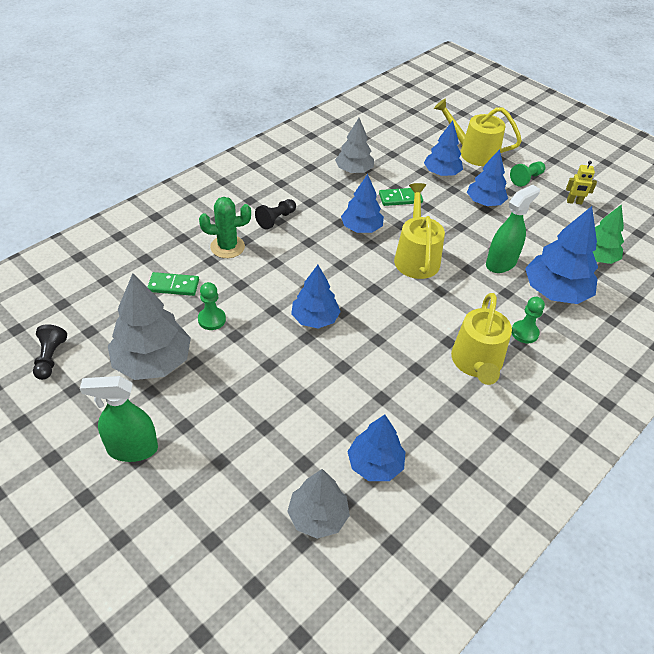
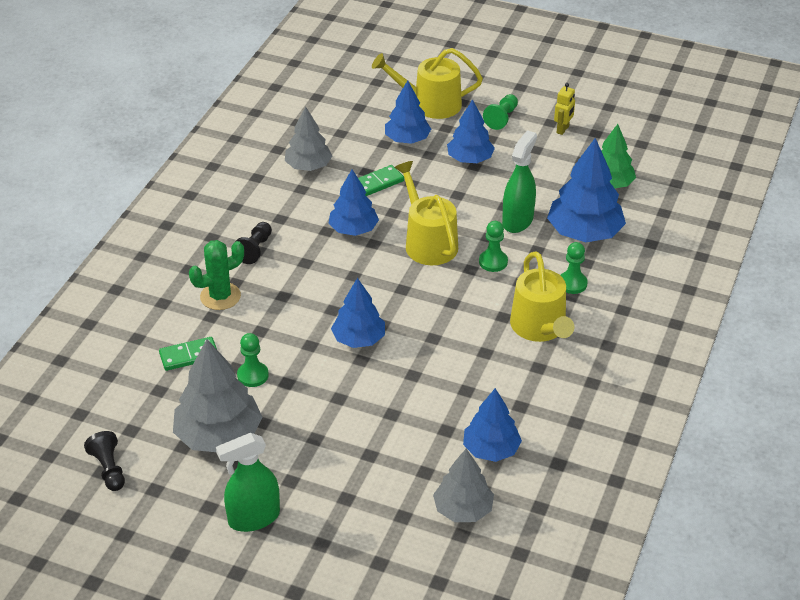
camera: 20 degrees left, 5 degrees down
yellow robot [566,161,597,205] -> yellow robot turned 45 degrees counterclockwise [554,83,575,135]
none -> green pawn [479,221,508,272]

